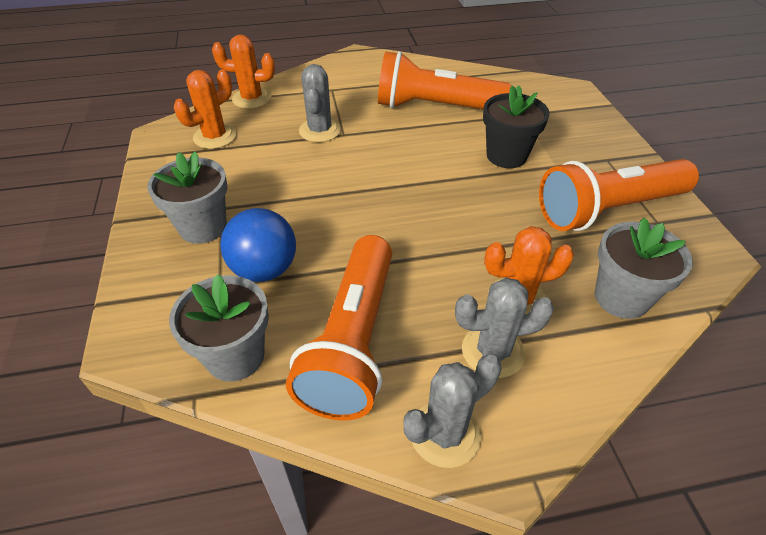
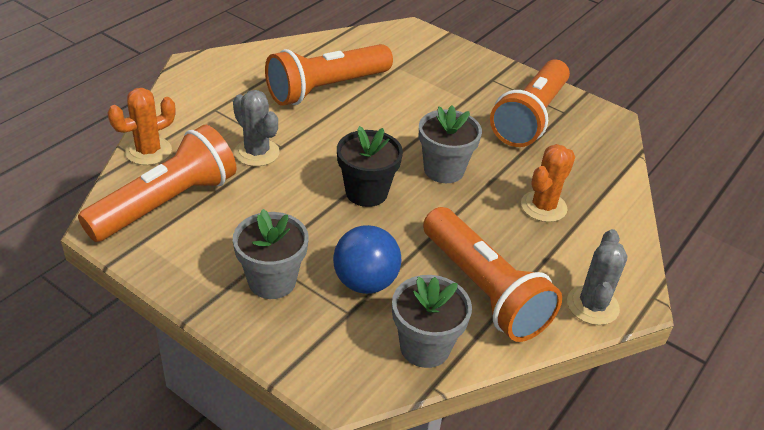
camera: 45 degrees left, 5 degrees down
orange cactus [174,69,236,149] -> orange flashlight [78,125,237,242]
grey cactus [455,278,554,378] -> none
black flower pot [483,85,550,168] -> black flower pot moved to [337,126,403,207]
grey flower pot [595,217,693,319] -> grey flower pot moved to [419,105,482,183]

